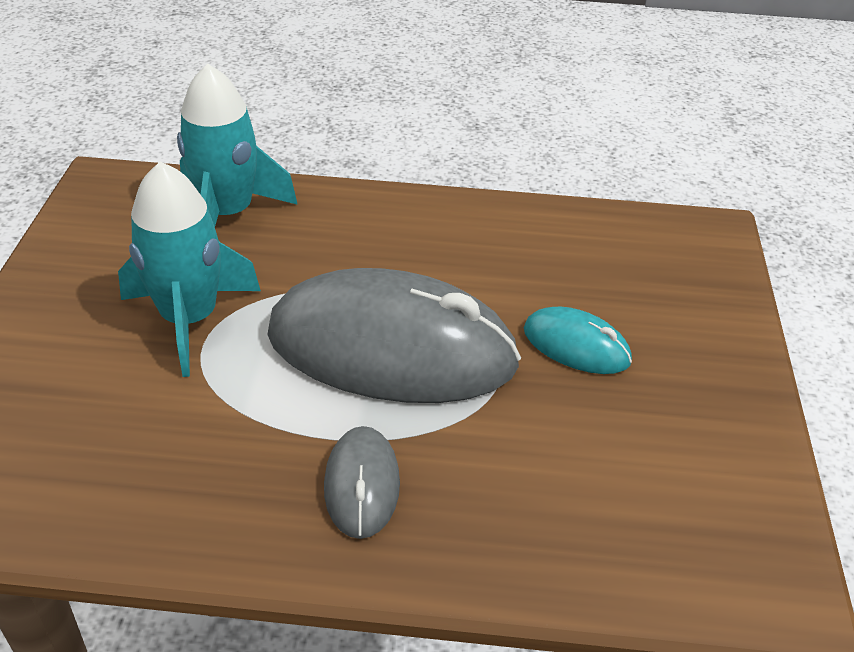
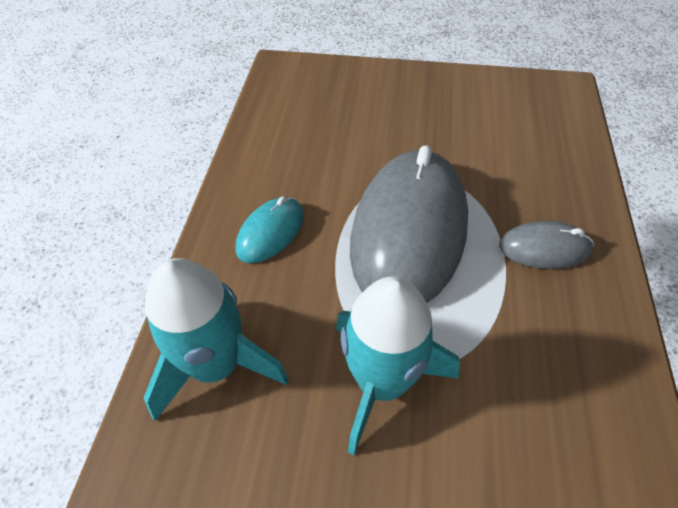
camera: 85 degrees left, 10 degrees up
turquoise mouse [524,307,632,374] -> turquoise mouse moved to [236,196,303,263]

